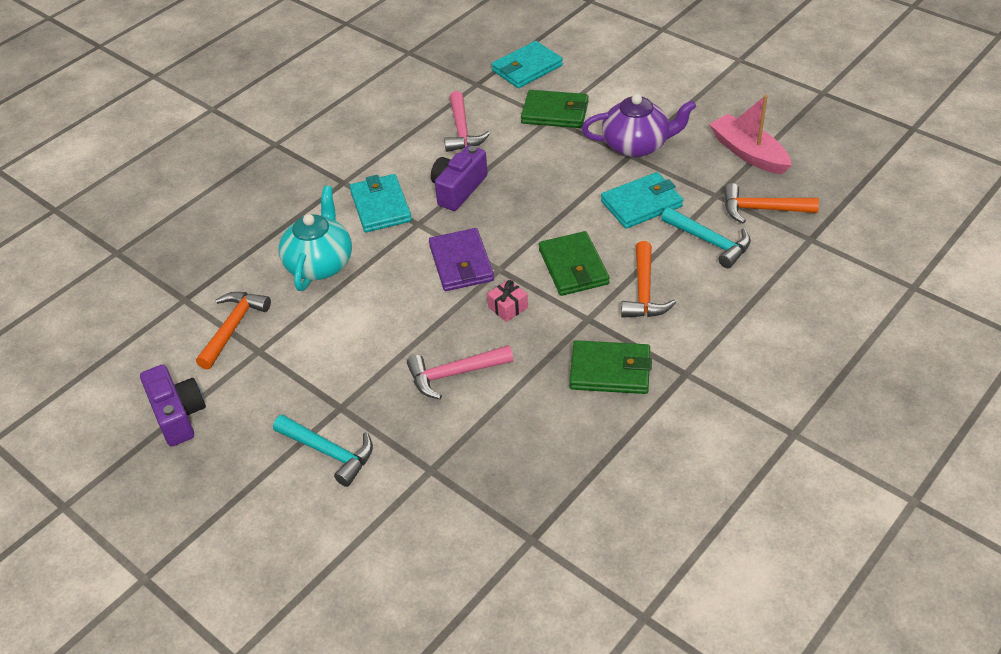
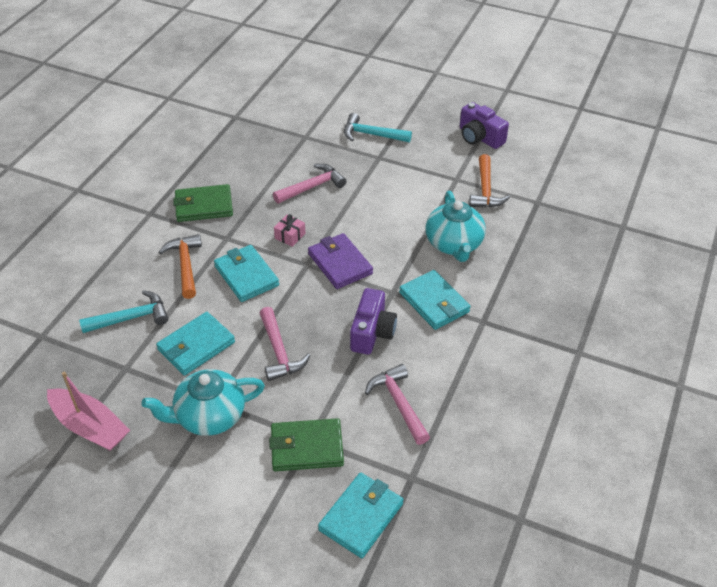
camera: 160 degrees right, 0 degrees up
green wallet [539,231,610,296] -> turquoise wallet [214,245,279,302]
purple teapot [582,94,696,157] -> turquoise teapot [142,369,265,436]
turquoise hammer [661,207,751,268] -> turquoise hammer turned 135 degrees clockwise [79,290,169,333]
orange hammer [724,183,819,223] -> none
none -> pink hammer [260,307,311,381]

